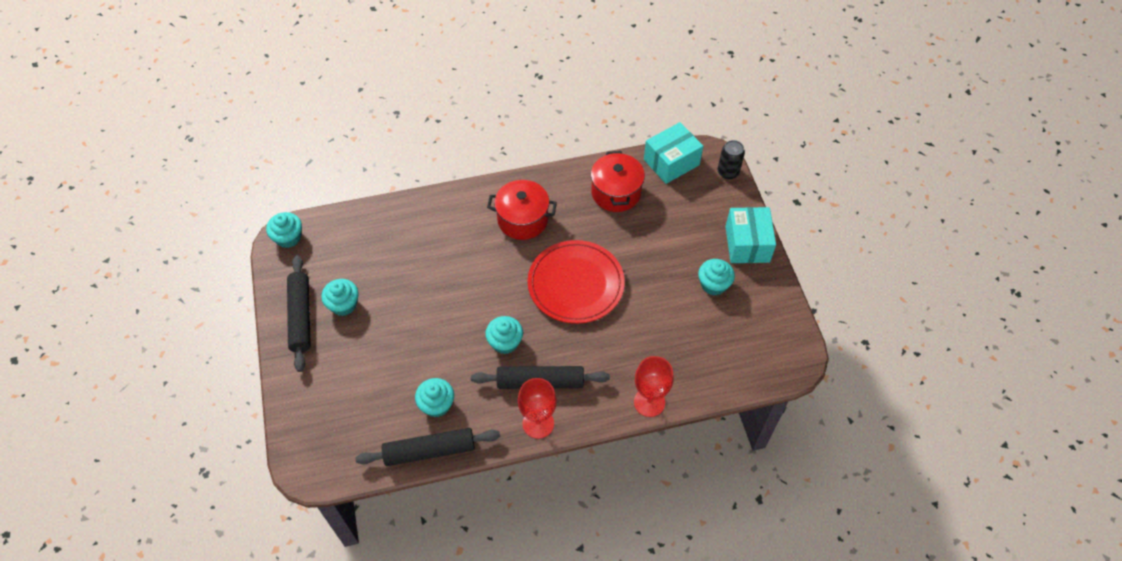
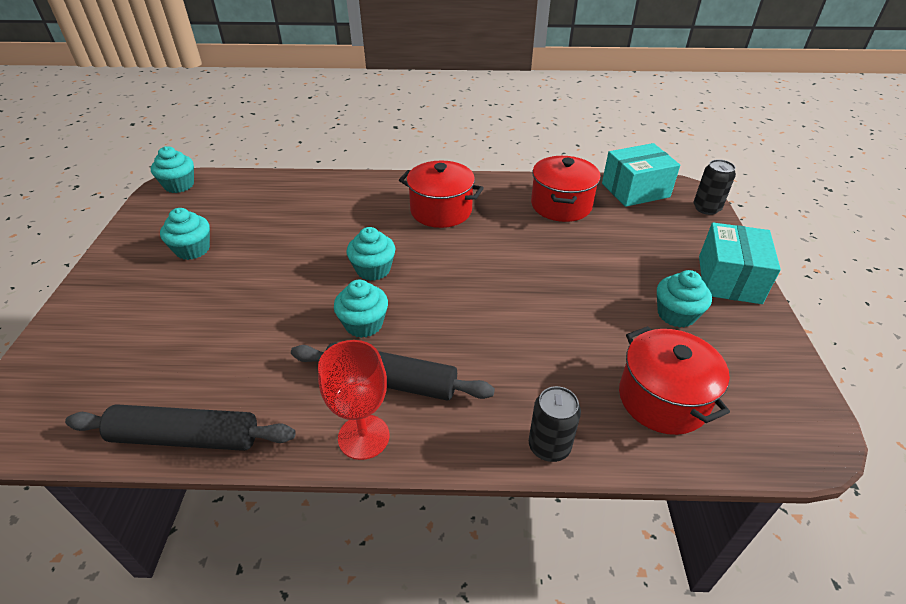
camera: 15 degrees right, 15 degrees down
black rolling pin [287,255,311,372] -> none
turquoise cupcake [415,378,454,417] -> turquoise cupcake moved to [346,227,395,281]
red plate [527,240,625,324] -> none
red goblet [634,356,674,417] -> black can [529,386,581,462]
none -> red pot [619,326,730,435]

